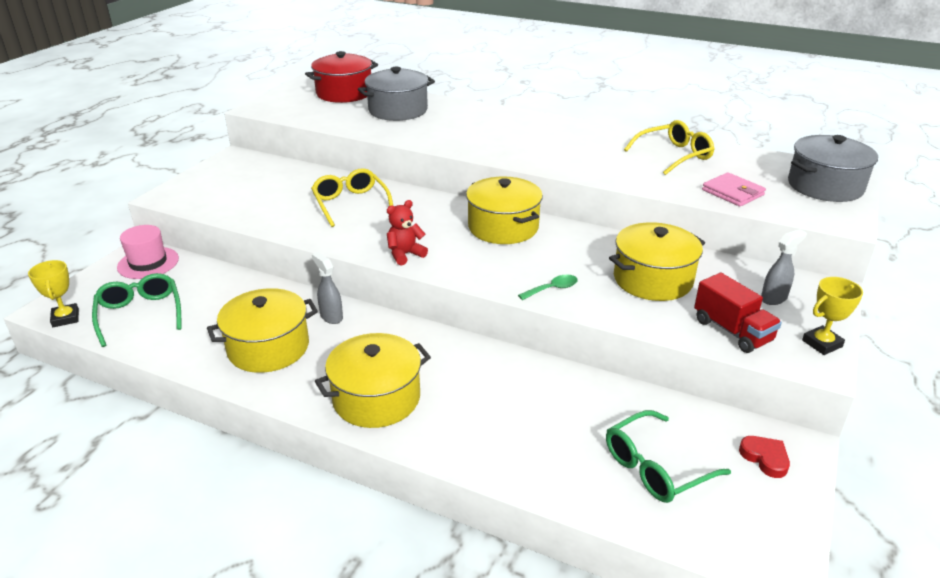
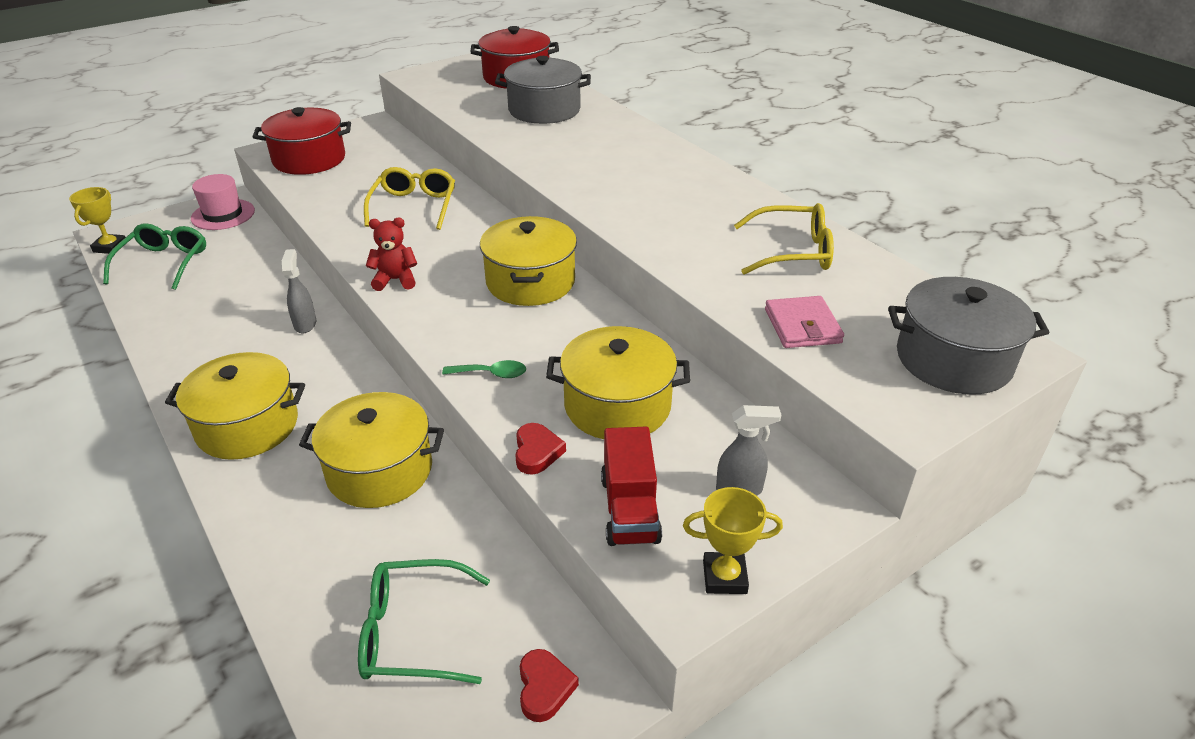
camera: 30 degrees right, 5 degrees up
yellow pot [207,288,318,373] -> yellow pot moved to [299,392,444,508]
none -> red pot [253,107,351,175]
none -> red heart [515,423,566,475]

